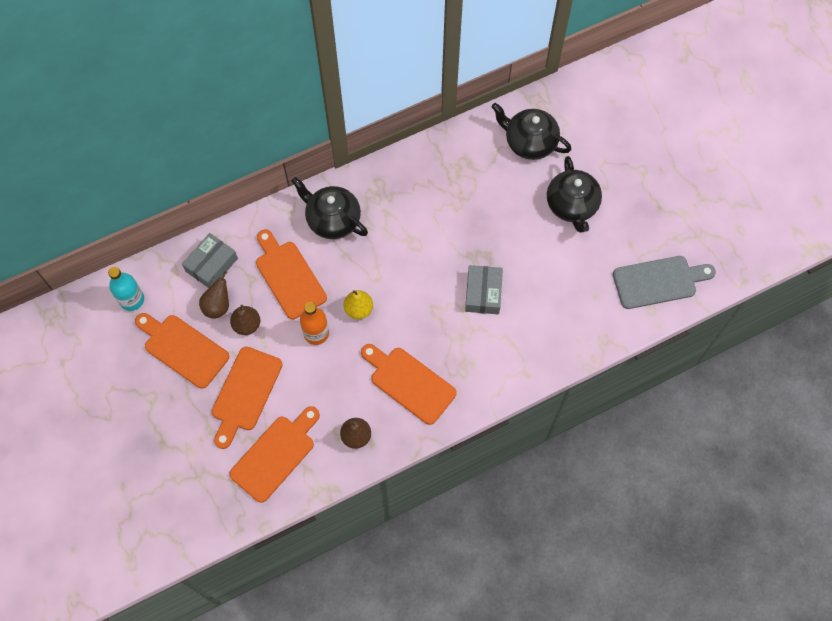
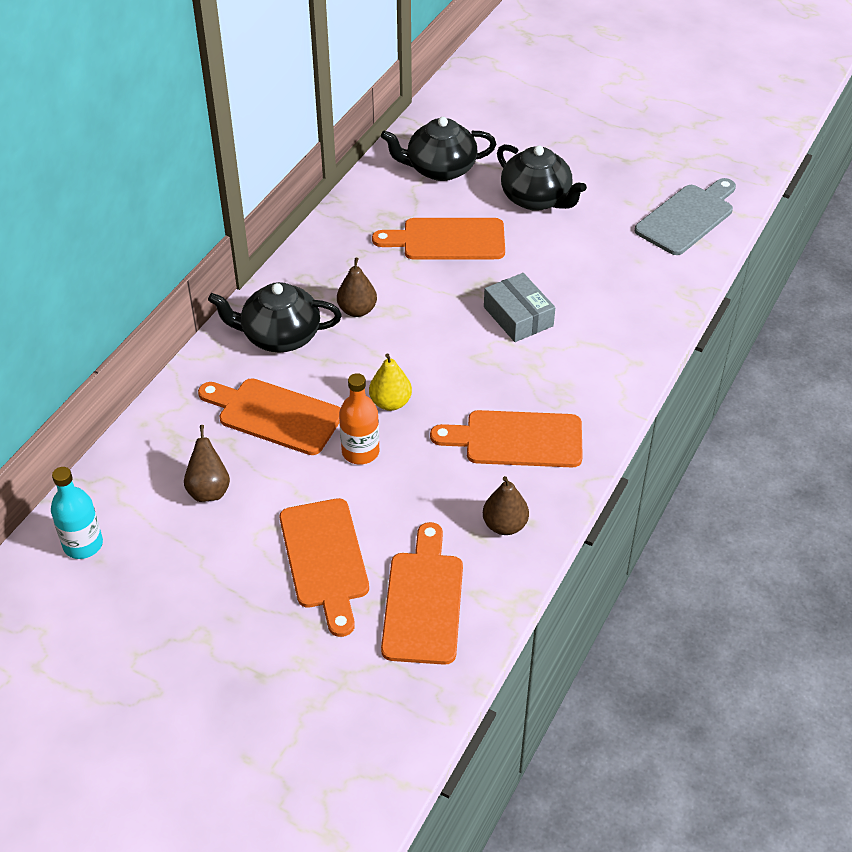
camera: 35 degrees left, 20 degrees down
orange cutting board [135,313,229,389] -> orange cutting board moved to [372,218,505,259]
grey box [182,233,238,288] -> none
brown pear [230,305,260,335] -> brown pear moved to [337,258,377,317]

